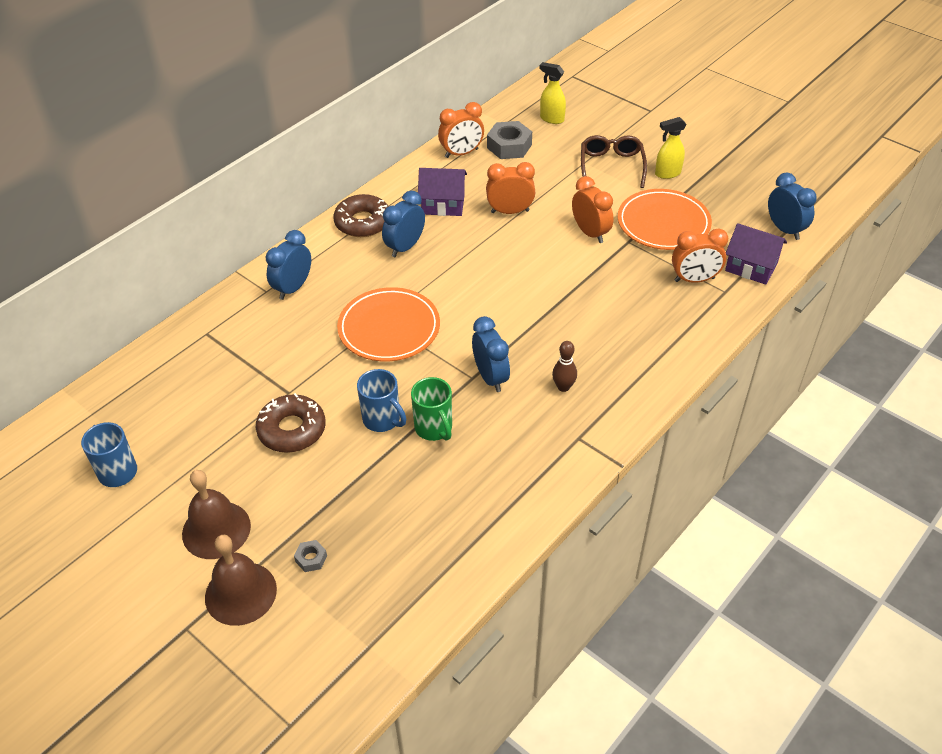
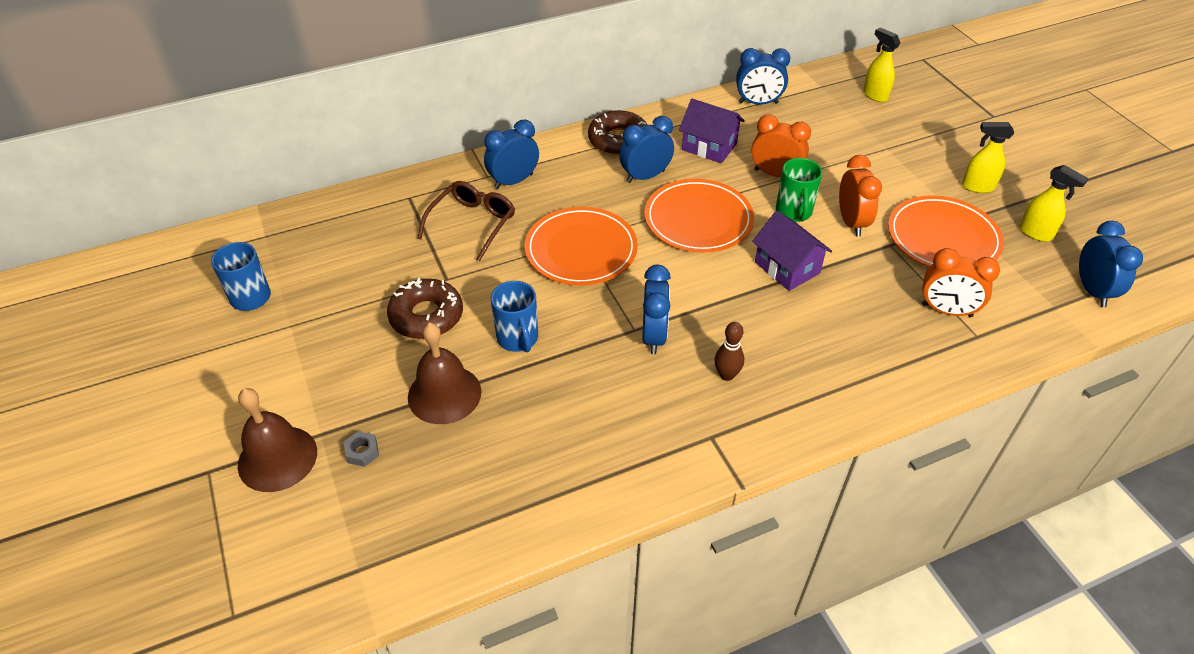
camera: 25 degrees right, 0 degrees up
brown bell [182,470,251,559] -> brown bell moved to [408,322,481,424]
green mug [411,377,452,441] -> green mug moved to [776,158,822,222]
orange clock [438,102,484,158] -> blue clock [736,48,790,105]
grey nut [487,121,532,159] -> none
brown glasses [581,135,647,188] -> brown glasses moved to [417,181,515,262]
purple house [725,223,787,285] -> purple house moved to [752,211,832,291]
none -> orange plate [644,179,754,253]
none -> yellow spray bottle [1019,165,1089,242]

